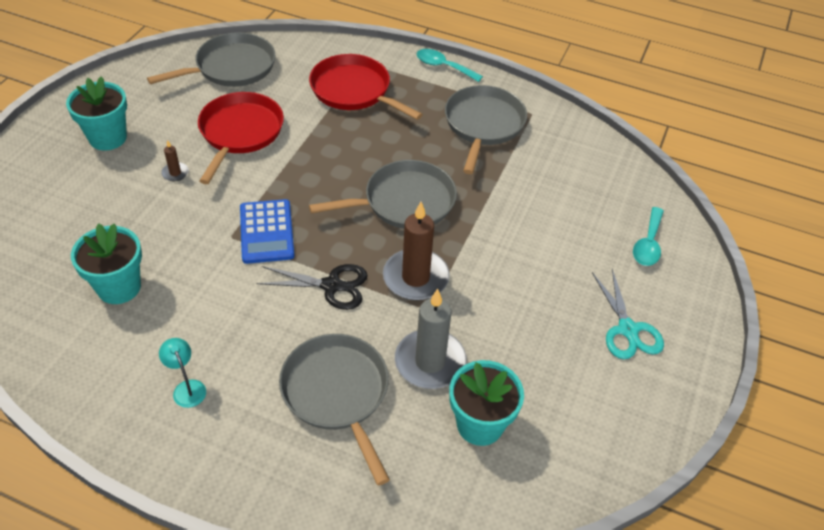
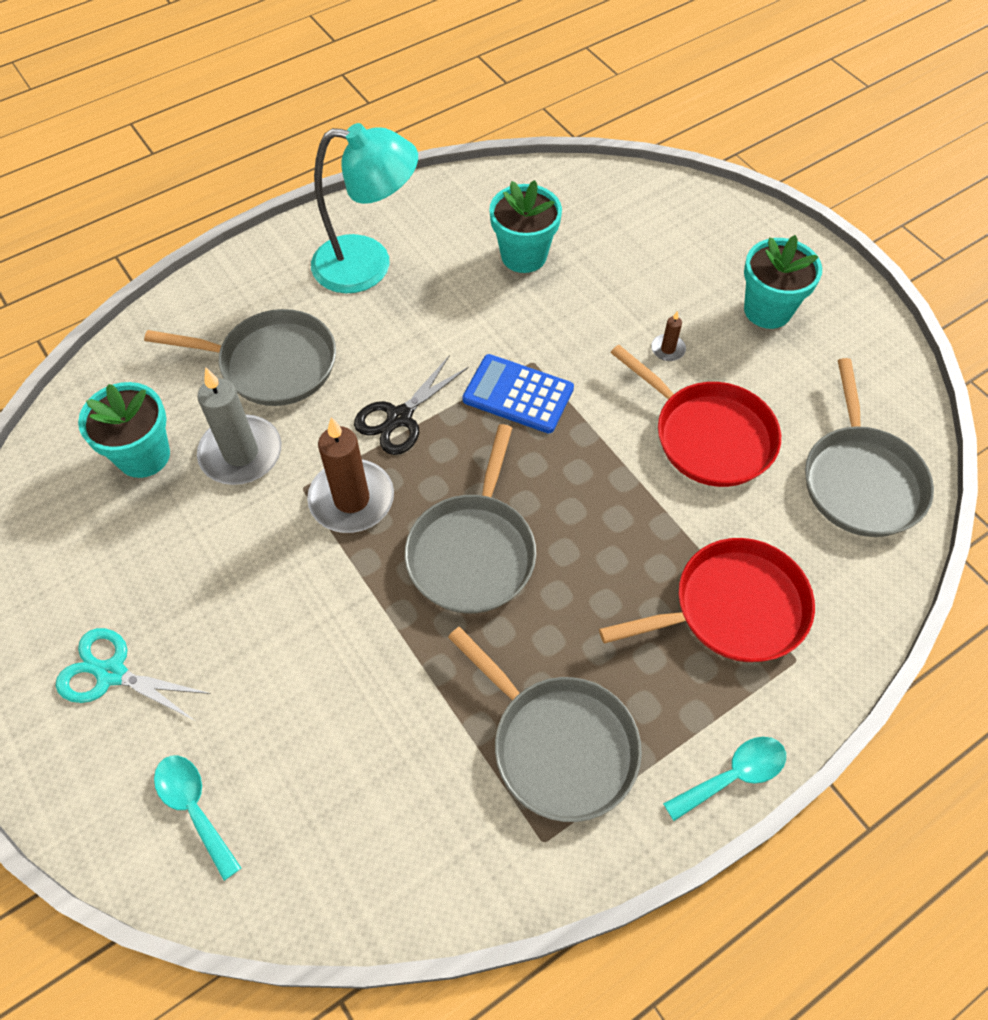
camera: 125 degrees right, 10 degrees up
turquoise lamp [159,338,206,408] -> turquoise lamp [311,123,418,293], size x2.44

